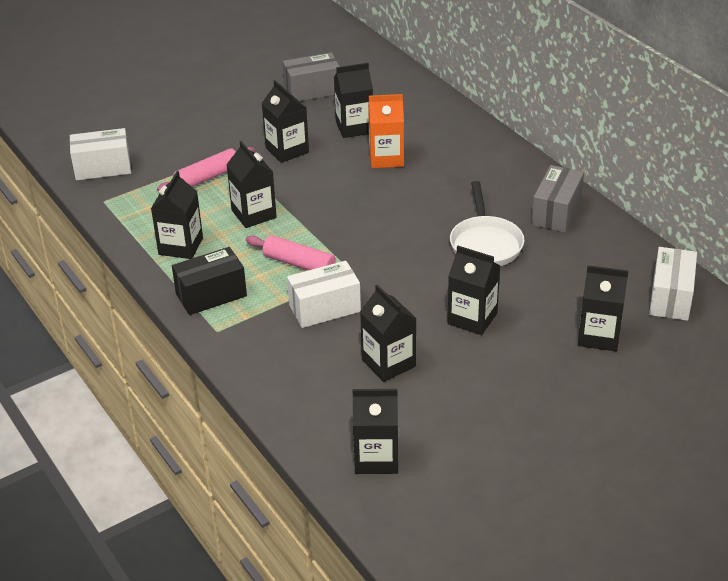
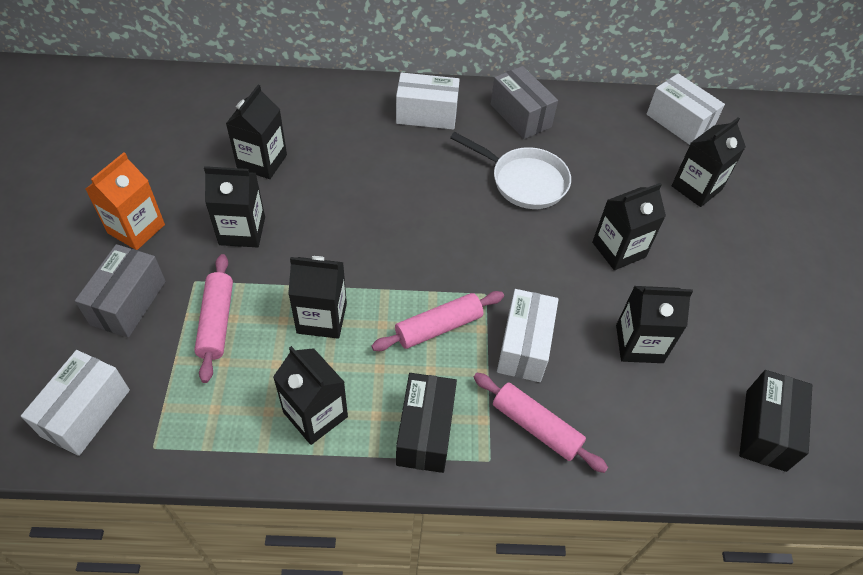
camera: 60 degrees left, 15 degrees up
grey box [283,52,340,101] -> grey box moved to [75,244,166,338]
black carton [353,389,398,474] -> black box [739,370,812,472]
orange carton [368,94,404,168] -> orange carton moved to [85,152,165,250]
none -> white box [396,73,460,130]
none -> pink rolling pin [473,373,608,473]

